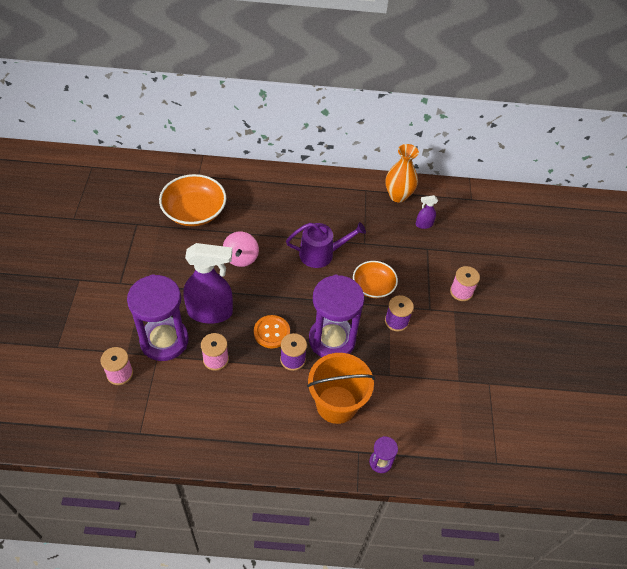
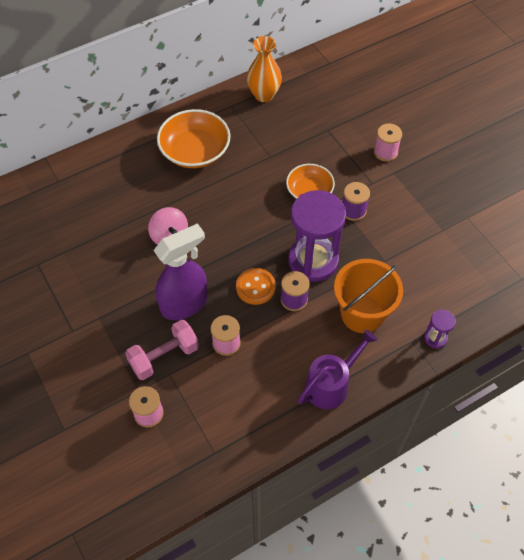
camera: 30 degrees left, 5 degrees up
purple hourglass [127,274,189,361] -> pink dumbbell [125,320,199,380]
orange bowl [159,174,226,226] -> orange bowl moved to [157,109,230,168]
purple watering can [286,222,366,268] -> purple watering can moved to [298,330,378,409]
purple spray bottle [416,195,438,229] -> none

